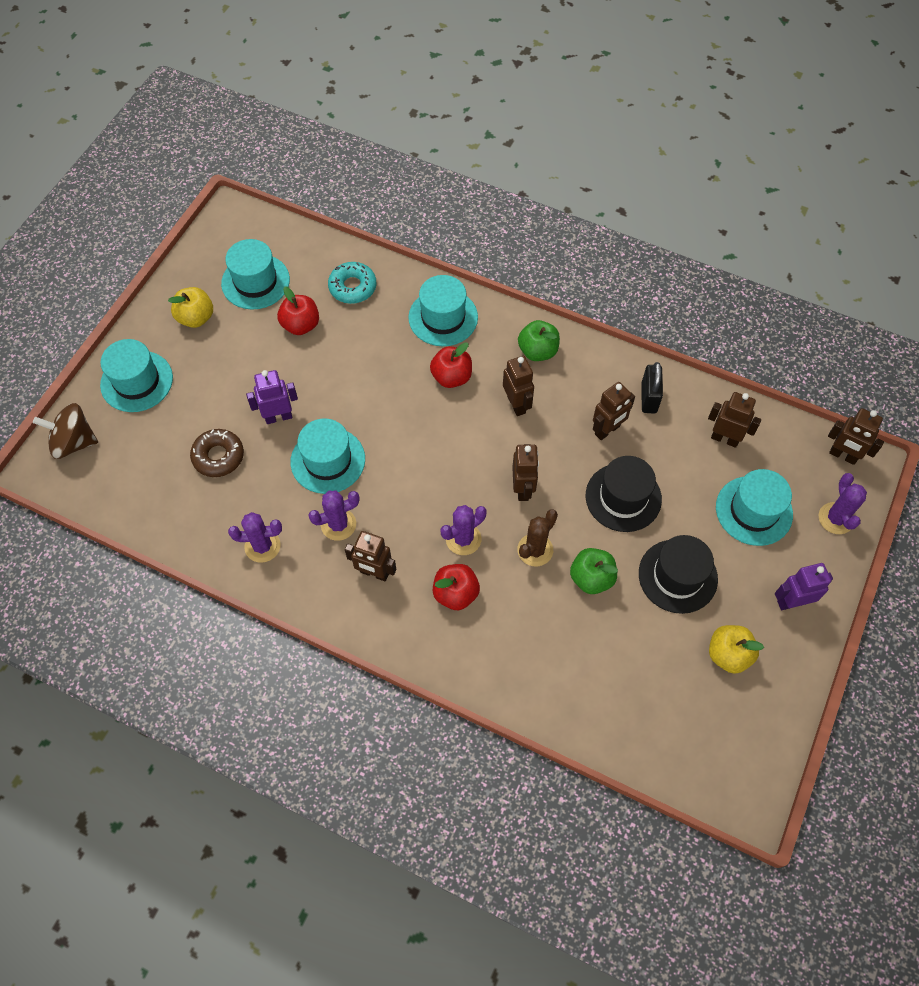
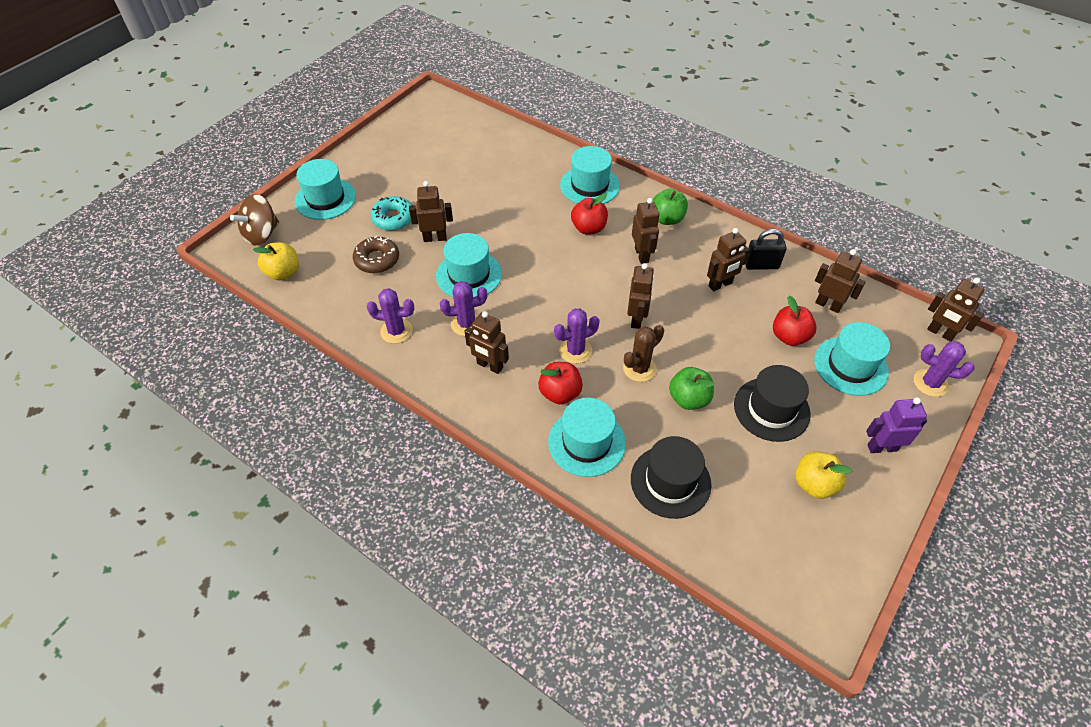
camera: 10 degrees right, 10 degrees down
brown spinning top [33,403,98,459] -> brown spinning top turned 60 degrees counterclockwise [230,194,279,246]
yellow apple [168,287,213,328] -> yellow apple moved to [253,242,299,280]
turquoise hat [221,239,290,309] -> turquoise hat moved to [548,398,626,477]
purple robot [246,370,298,424] -> brown robot [409,181,453,242]
red apple [277,286,319,335] -> red apple moved to [773,296,817,346]
turquoise donut [328,262,376,304] -> turquoise donut moved to [371,196,412,231]
black hat [586,456,662,532] -> black hat moved to [631,436,711,519]
black padlock [641,362,663,414] -> black padlock turned 75 degrees clockwise [745,229,787,270]
purple cactus [819,473,867,534] -> purple cactus turned 75 degrees counterclockwise [914,342,974,397]

